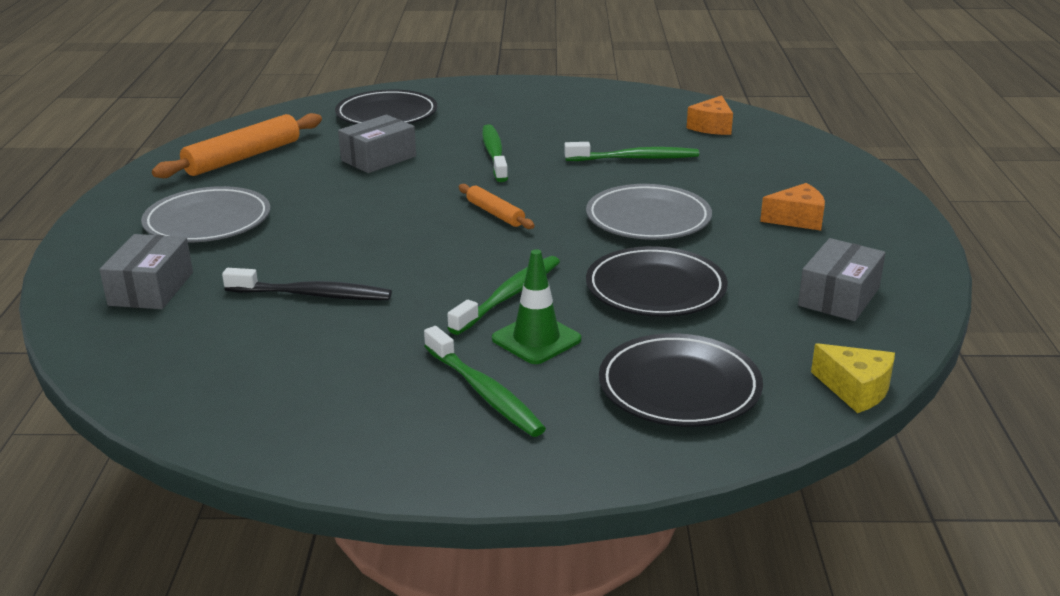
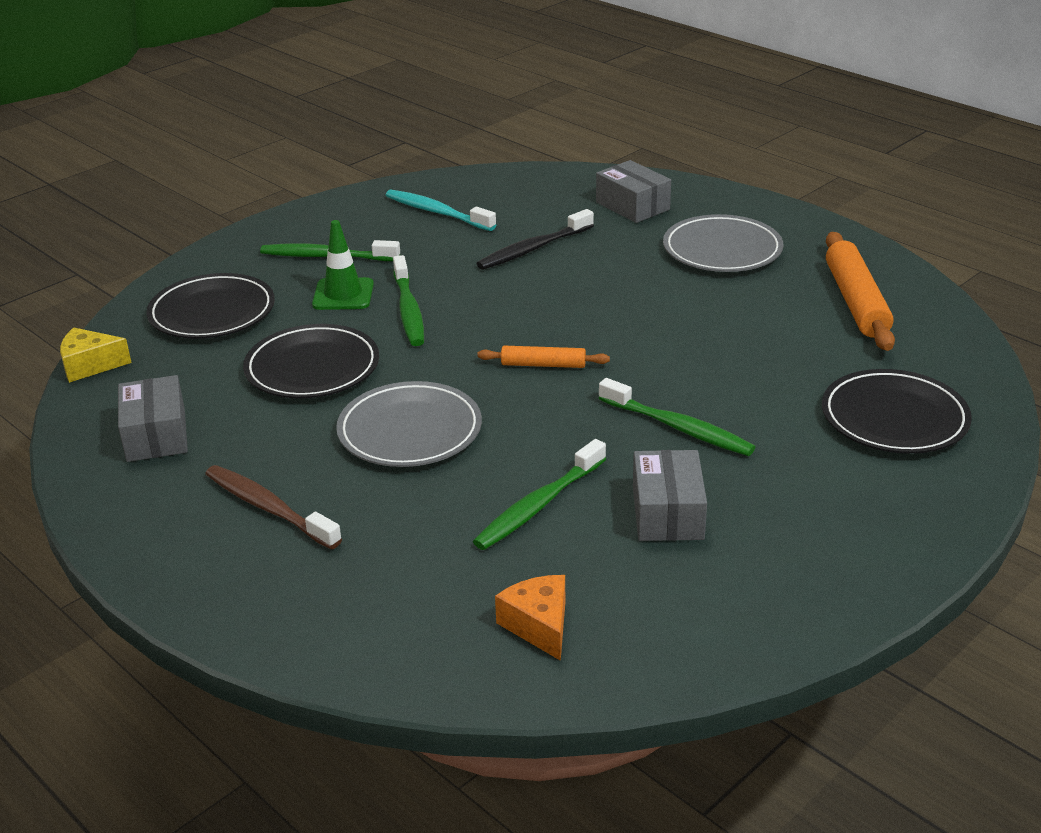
camera: 135 degrees right, 5 degrees up
grey box [338,115,416,173] -> grey box moved to [633,450,707,541]
orange cheese [760,183,825,231] -> brown toothbrush [205,465,342,549]
none -> turquoise toothbrush [386,190,496,231]

